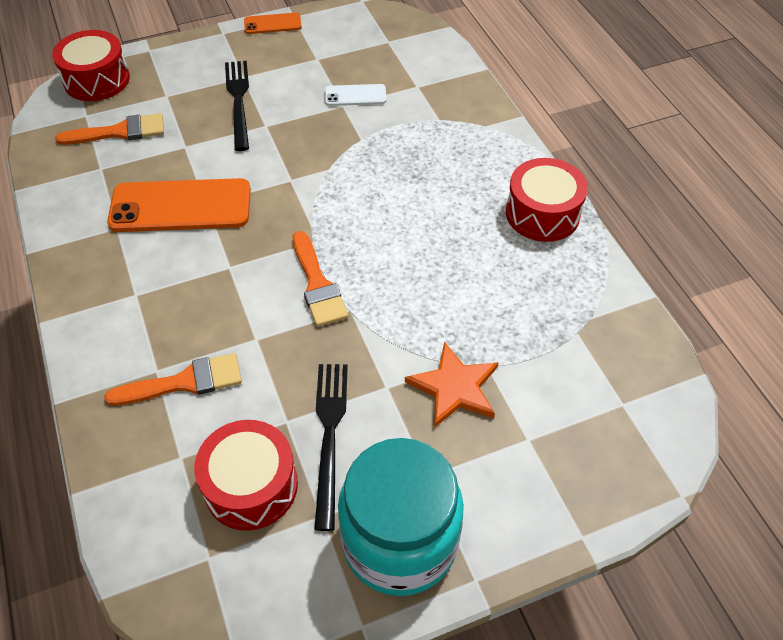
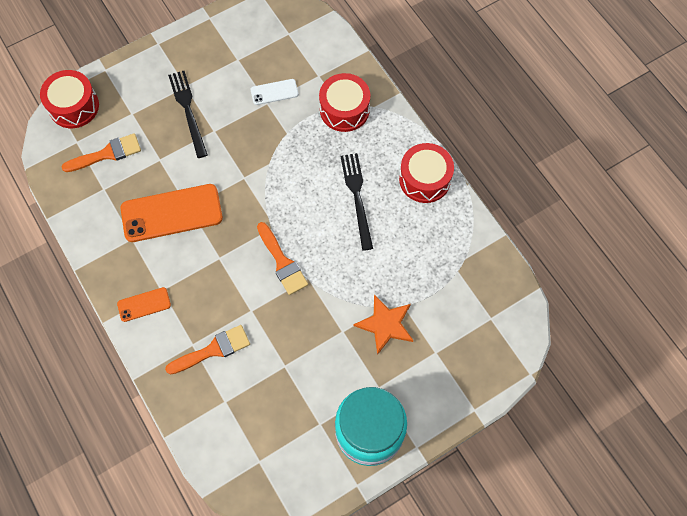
camera: 10 degrees left, 15 degrees up
red drum [194,420,298,531] -> red drum moved to [319,73,370,132]
orange phone [244,13,302,34] -> orange phone moved to [117,287,171,322]
black fork [314,364,348,531] -> black fork moved to [340,153,373,251]

